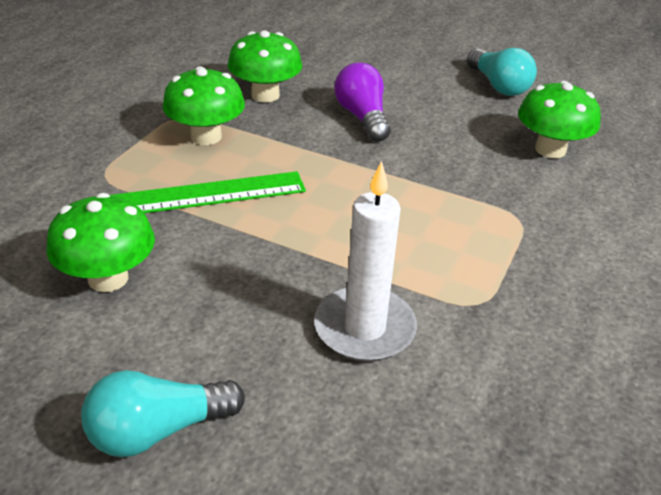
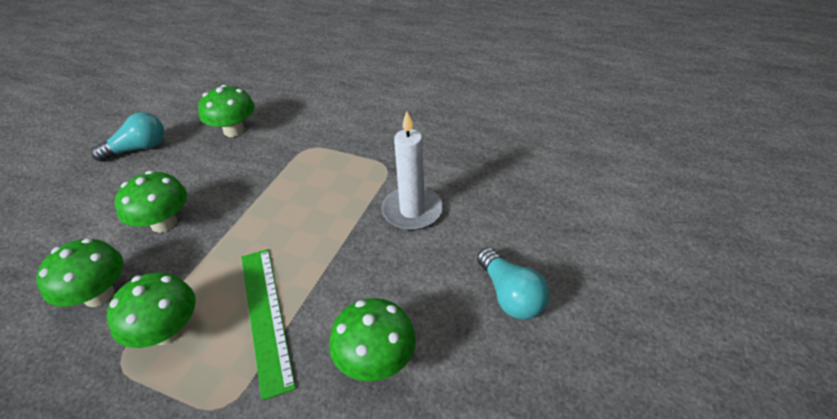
camera: 90 degrees left, 5 degrees up
purple light bulb [334,62,390,142] -> green mushroom [115,171,187,233]

